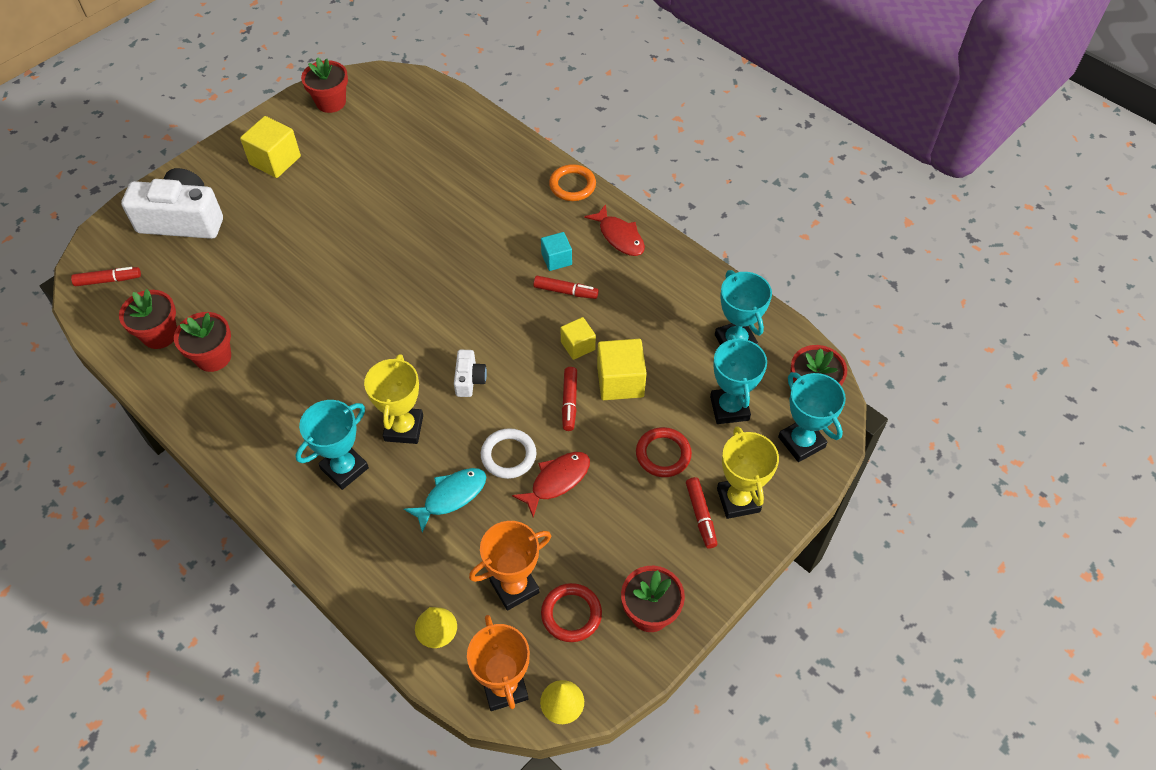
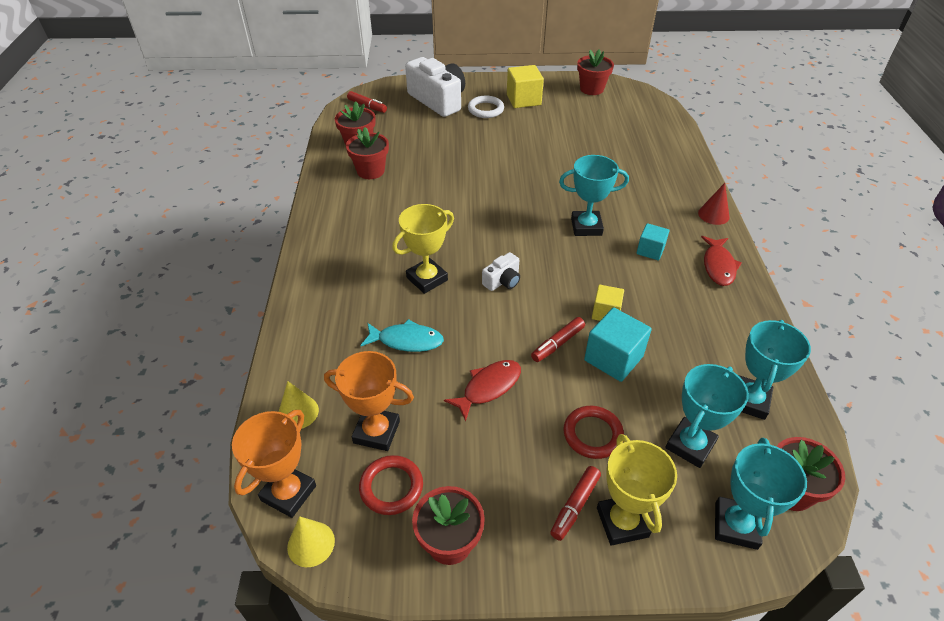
camera: 45 degrees right, 10 degrees down
turquoise trophy [296,400,369,490] -> turquoise trophy moved to [559,155,629,236]
white ring [481,428,536,479] -> white ring moved to [468,96,504,118]
red fish [512,452,590,518] -> red fish turned 45 degrees counterclockwise [444,360,521,422]
red marker [533,276,599,299] -> none
orange ring [549,164,596,201] -> red cone [698,183,730,225]
yellow cube [597,339,647,400] -> turquoise cube [584,308,652,382]
yellow trophy [717,426,779,519] -> yellow trophy turned 45 degrees counterclockwise [597,434,677,546]

